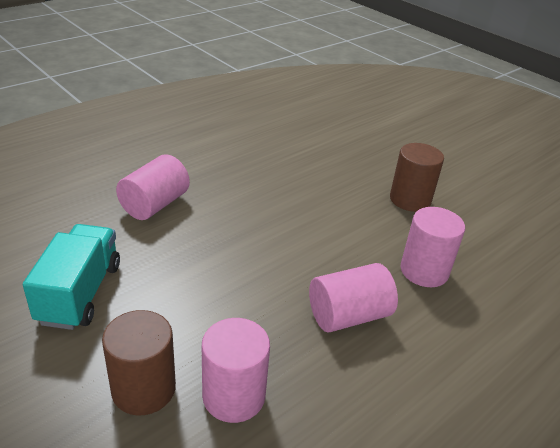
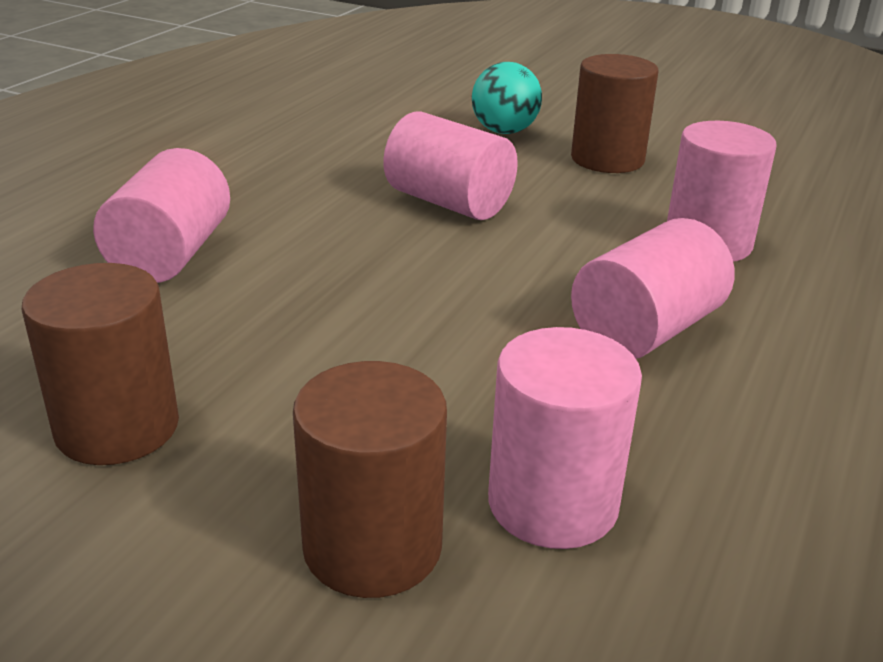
camera: 20 degrees left, 5 degrees down
turquoise truck [23,224,120,330] -> brown cylinder [22,263,179,465]
none -> pink cylinder [383,111,518,220]
none -> turquoise ball [472,62,542,134]

